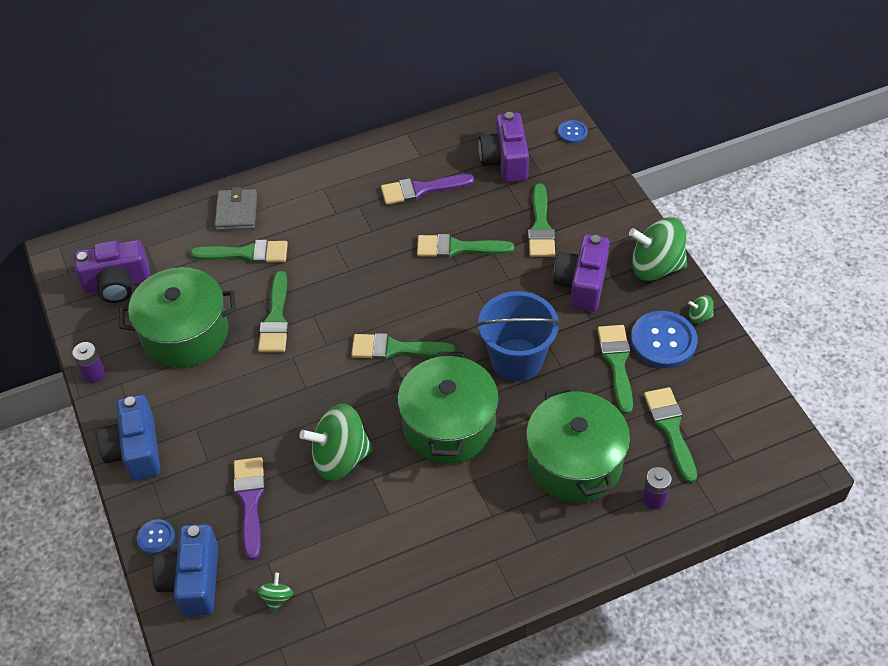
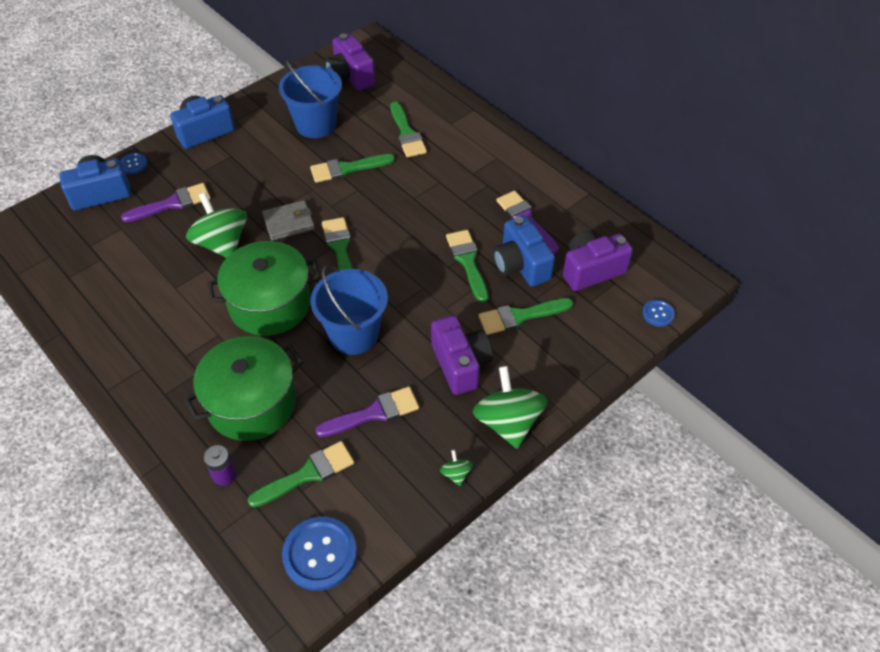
camera: 70 degrees right, 0 degrees up
purple battery [72,342,105,383] -> none
green pot [119,267,236,368] -> blue bucket [279,60,342,138]
grey wallet [215,187,257,230] -> grey wallet moved to [262,200,315,241]
green spinning top [257,573,293,612] -> none
purple camera [553,235,610,312] -> purple camera turned 75 degrees clockwise [431,315,493,395]
green brush [597,325,633,414] -> purple brush [315,386,419,437]
blue button [631,311,697,368] -> blue button moved to [282,517,357,591]
none -> blue camera [493,215,555,287]

